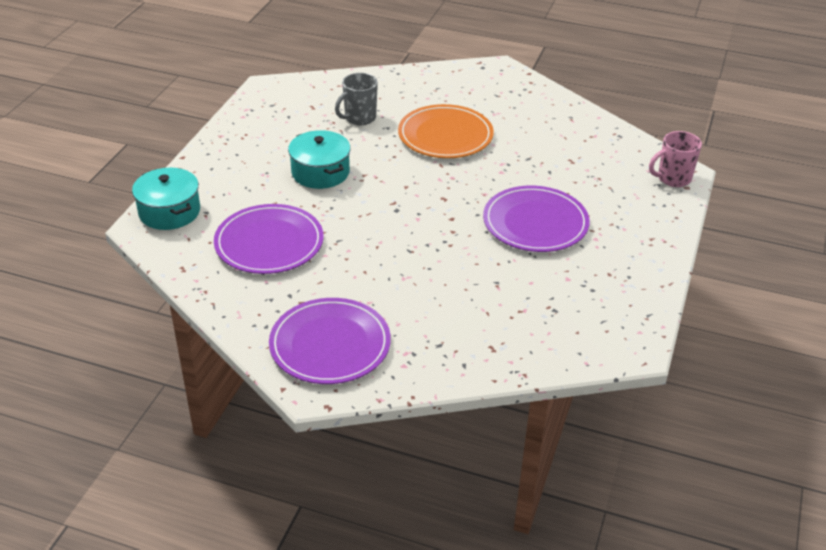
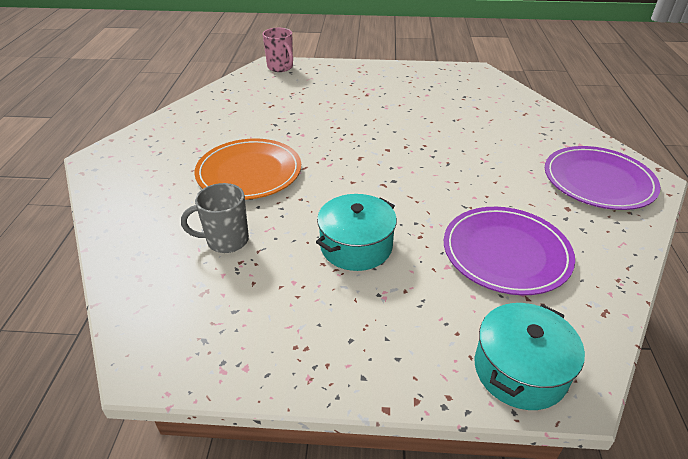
camera: 105 degrees left, 0 degrees up
grey mug [335,73,378,125] -> grey mug turned 135 degrees clockwise [181,183,249,253]
purple plate [483,186,590,252] -> none

